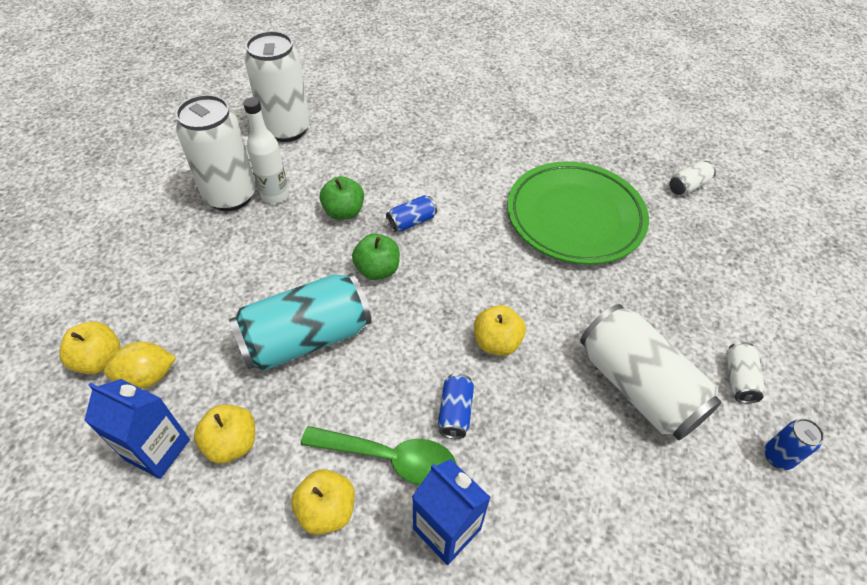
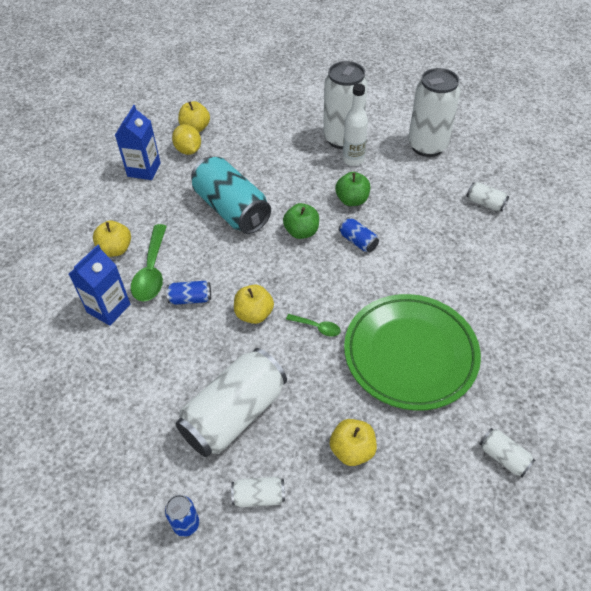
camera: 80 degrees right, 0 degrees up
yellow apple [194,405,255,464] -> yellow apple moved to [330,419,377,466]
none -> green spoon [286,314,341,337]
none -> white can [467,182,509,211]

